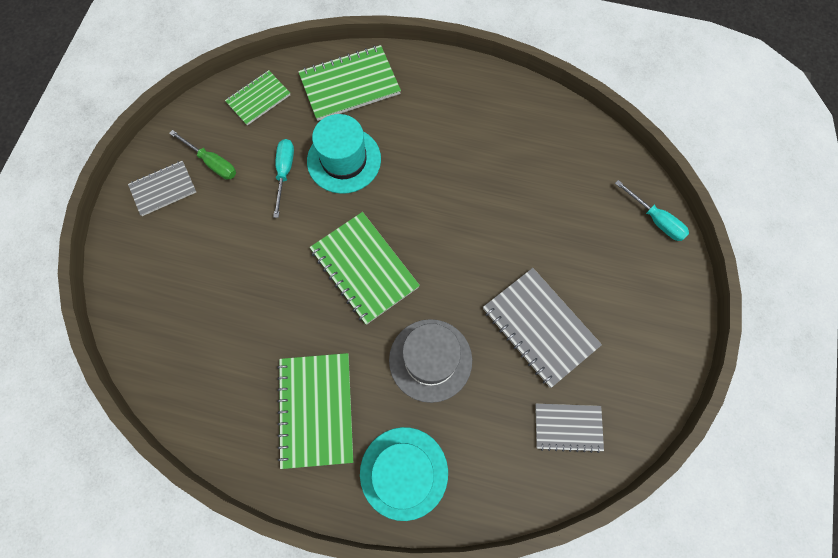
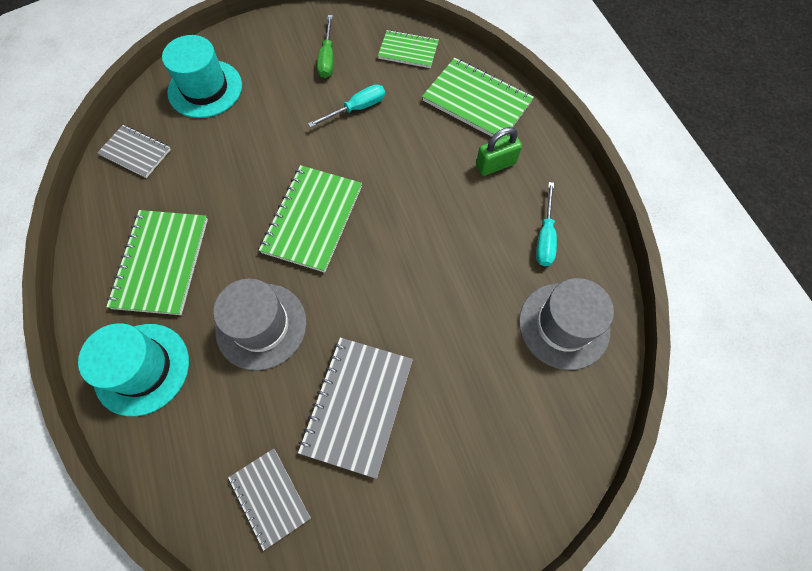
camera: 55 degrees right, 5 degrees down
grey notebook [128,161,196,216] -> grey notebook moved to [97,125,171,178]
green notebook [277,353,353,469] -> green notebook turned 45 degrees counterclockwise [106,210,208,315]
turquoise hat [307,114,381,194] -> turquoise hat moved to [162,35,242,118]
turquoise screwdriver [615,180,689,241] -> turquoise screwdriver moved to [536,182,557,266]
none -> green padlock [476,127,522,176]
none -> grey hat [519,278,614,370]

